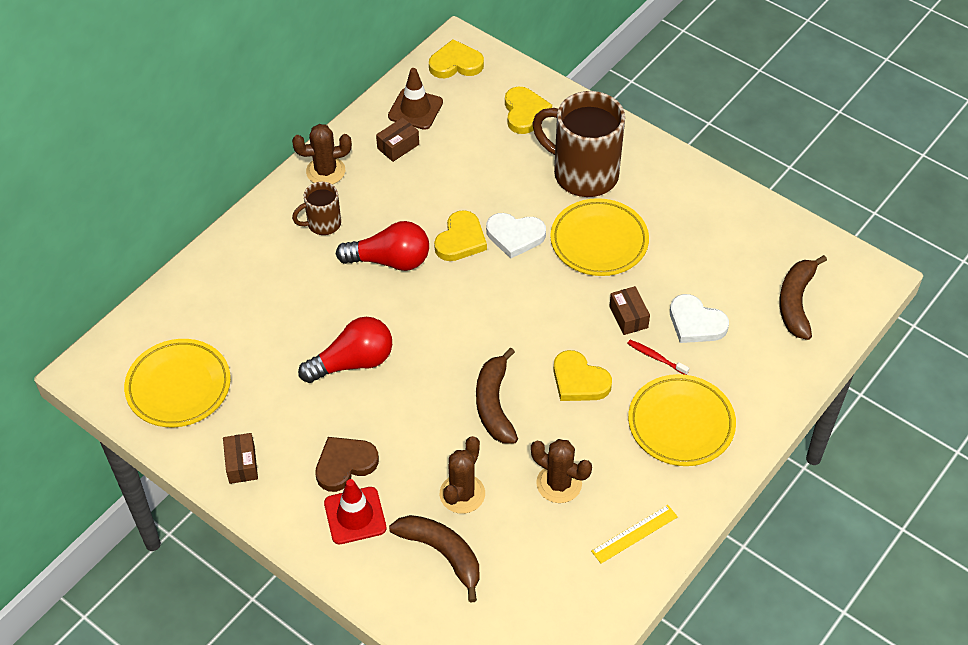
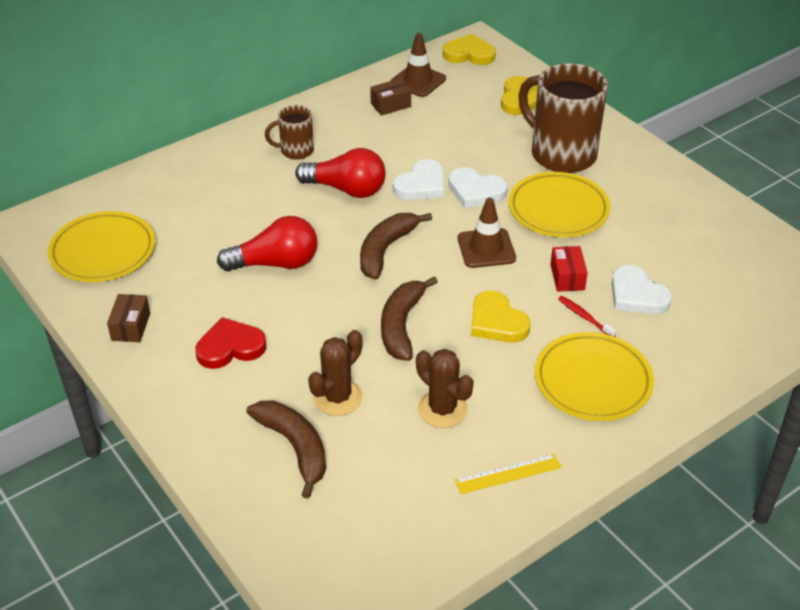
camera: 15 degrees right, 10 degrees down
brown cactus [292,124,352,185] -> none
brown heart [315,437,379,492] -> red heart [195,317,266,369]
red traffic cone [324,479,386,544] -> none
yellow heart [434,210,487,261] -> white heart [393,159,444,200]
brown box [609,286,650,335] -> red box [550,246,588,292]
brown banana [779,255,827,340] -> brown banana moved to [360,213,432,280]
none -> brown traffic cone [458,198,516,268]

